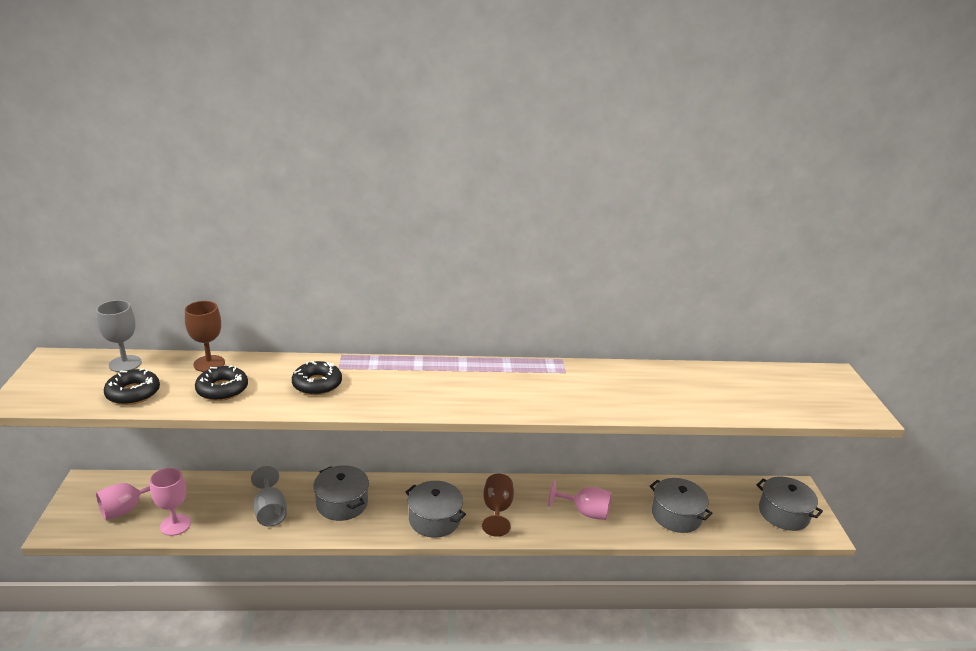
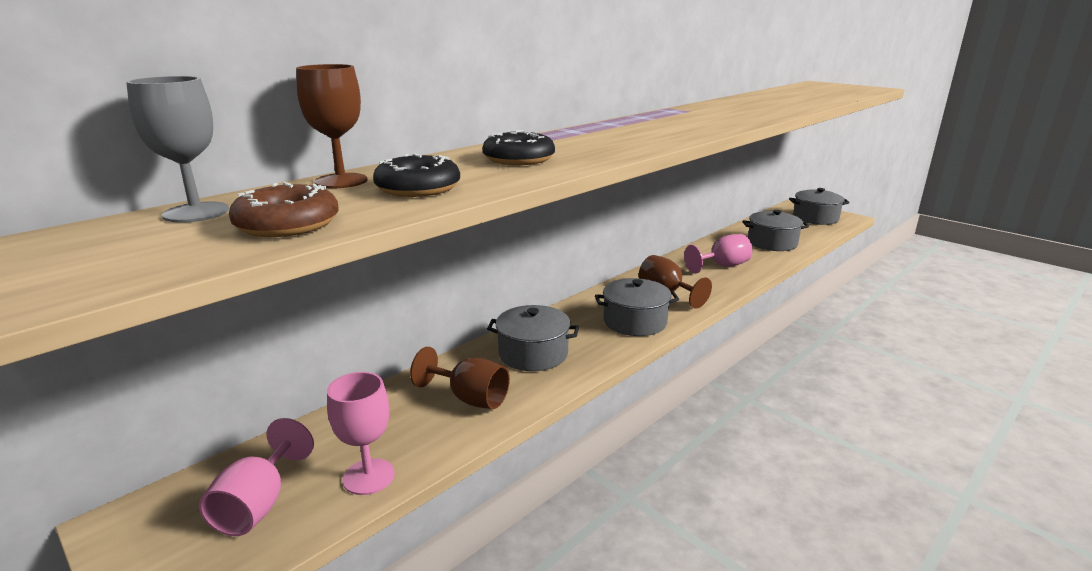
camera: 40 degrees left, 5 degrees down
black donut [104,368,160,405] -> brown donut [229,182,339,237]
grey goblet [251,466,287,527] -> brown goblet [410,347,510,409]

